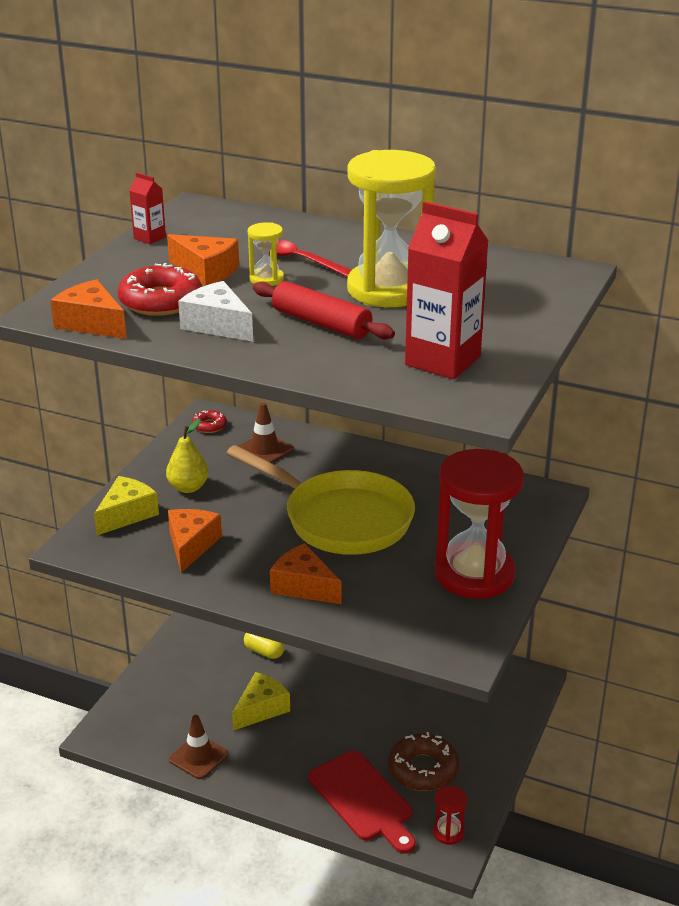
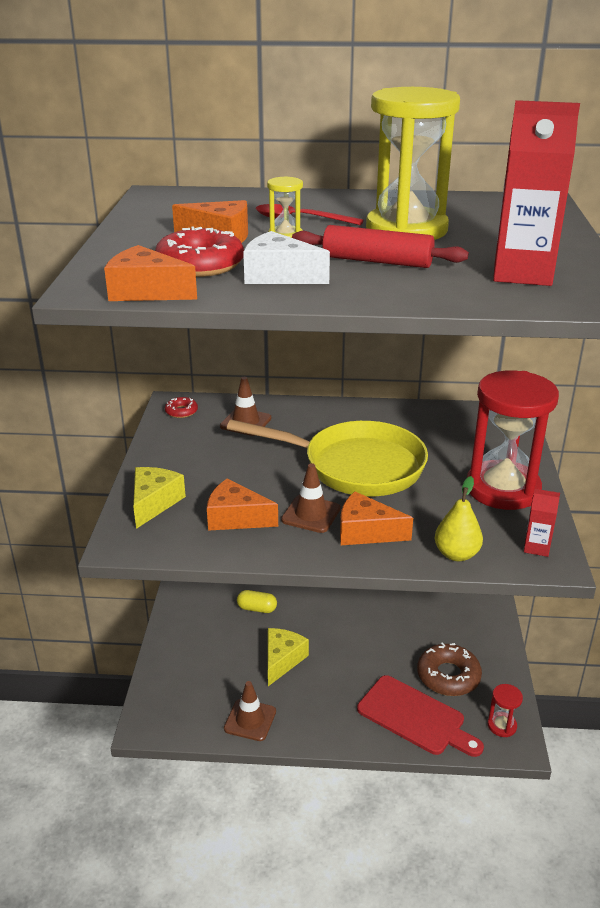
camera: 20 degrees left, 0 degrees up
red carton [129,172,166,244] -> red carton moved to [524,489,560,557]
yellow pear [166,419,208,493] -> yellow pear moved to [435,476,483,561]
orange cheese [168,509,222,573] -> orange cheese turned 60 degrees counterclockwise [207,478,278,531]
none -> brown traffic cone [281,463,341,533]

